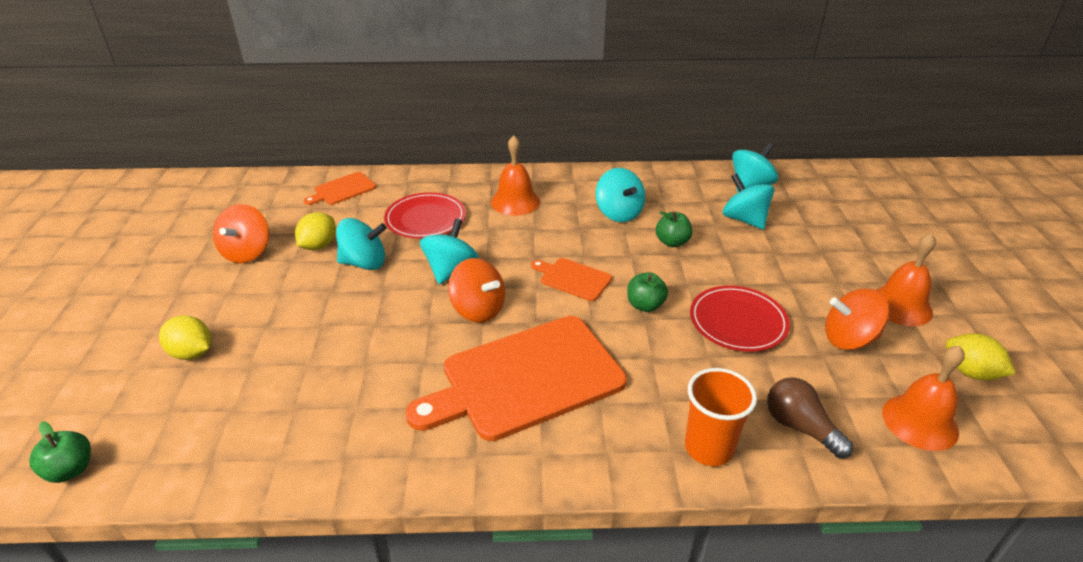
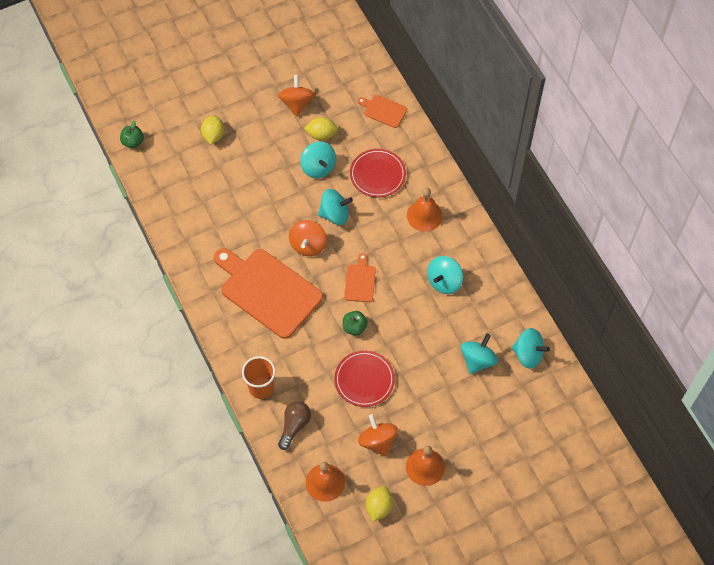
camera: 65 degrees right, 25 degrees up
orange spinning top [213,204,269,263] -> orange spinning top turned 105 degrees clockwise [278,75,315,117]
green apple [656,211,693,247] -> none

